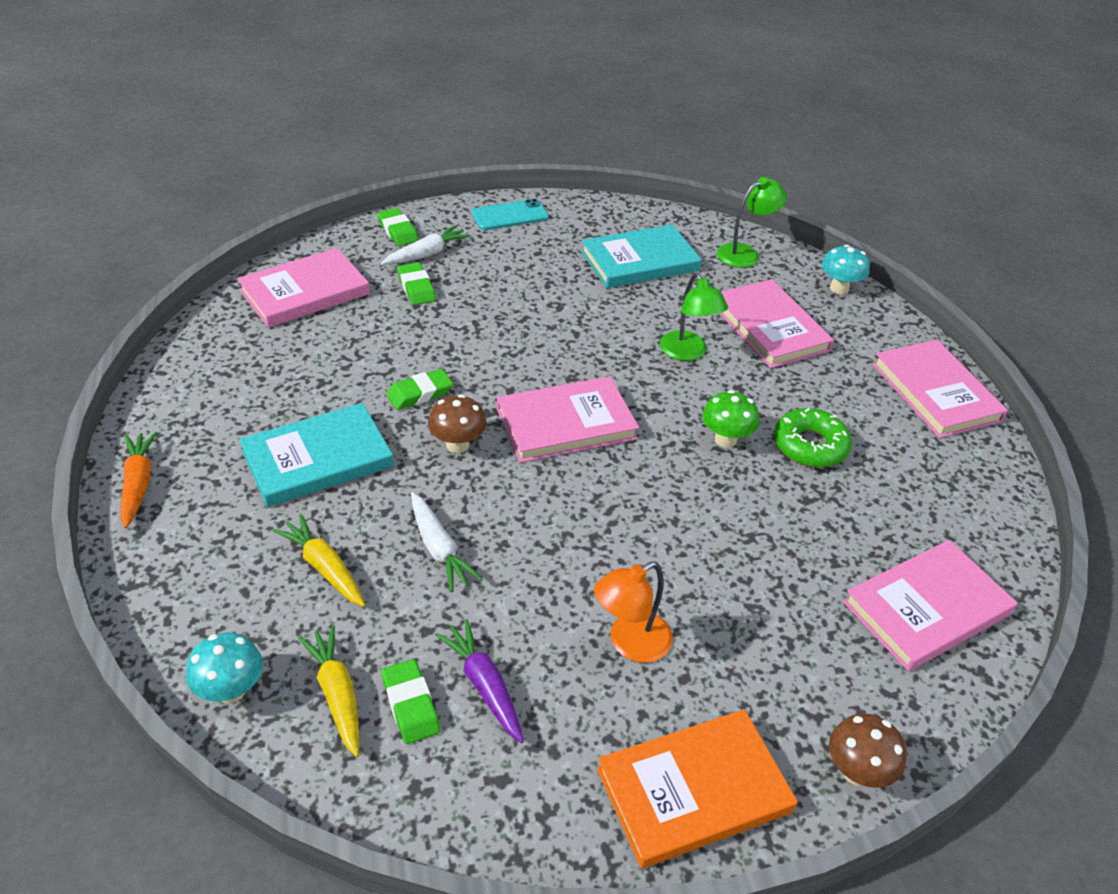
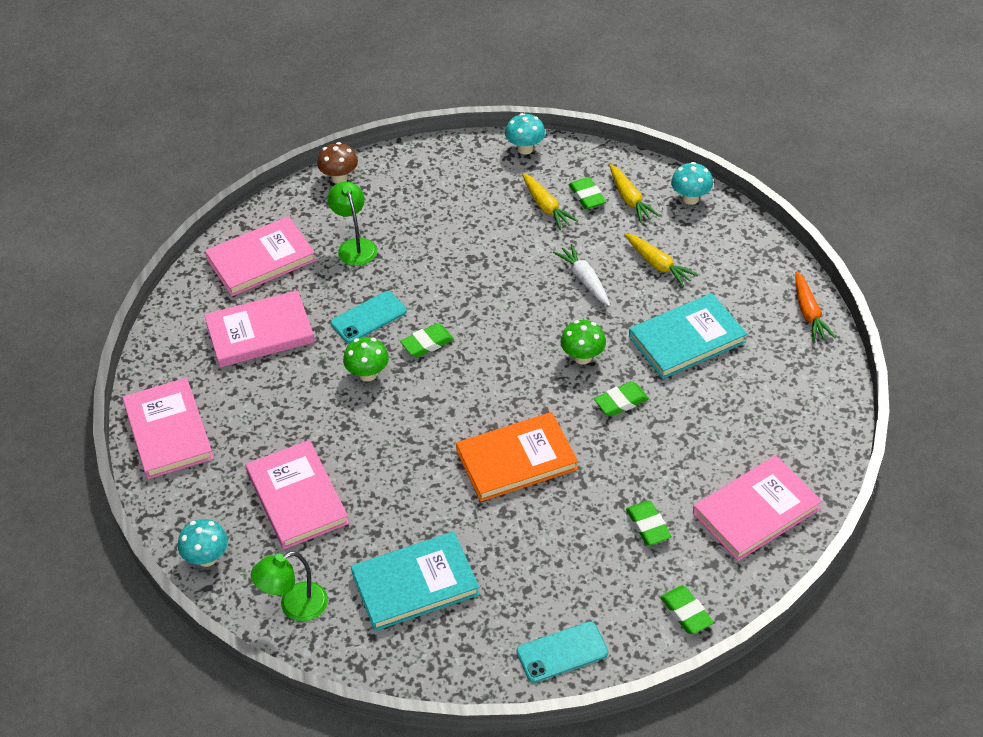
camera: 175 degrees left, 5 degrees up
white carrot [381,225,471,265] -> none
brown mushroom [428,394,487,453] -> green mushroom [561,320,606,364]
purple carrot [435,619,524,743] -> yellow carrot [522,173,578,230]
pink book [497,376,639,463] -> pink book moved to [204,290,315,367]
orange lamp [594,561,673,663] -> none
orange book [597,709,798,869] -> orange book moved to [456,412,578,502]
green lamp [660,273,728,361] -> green lamp moved to [327,181,377,266]
green donut [774,408,852,468] -> none
none -> turquoise phone [331,291,407,343]
none -> green eraser [400,324,454,357]
none -> turquoise mushroom [505,113,545,154]

